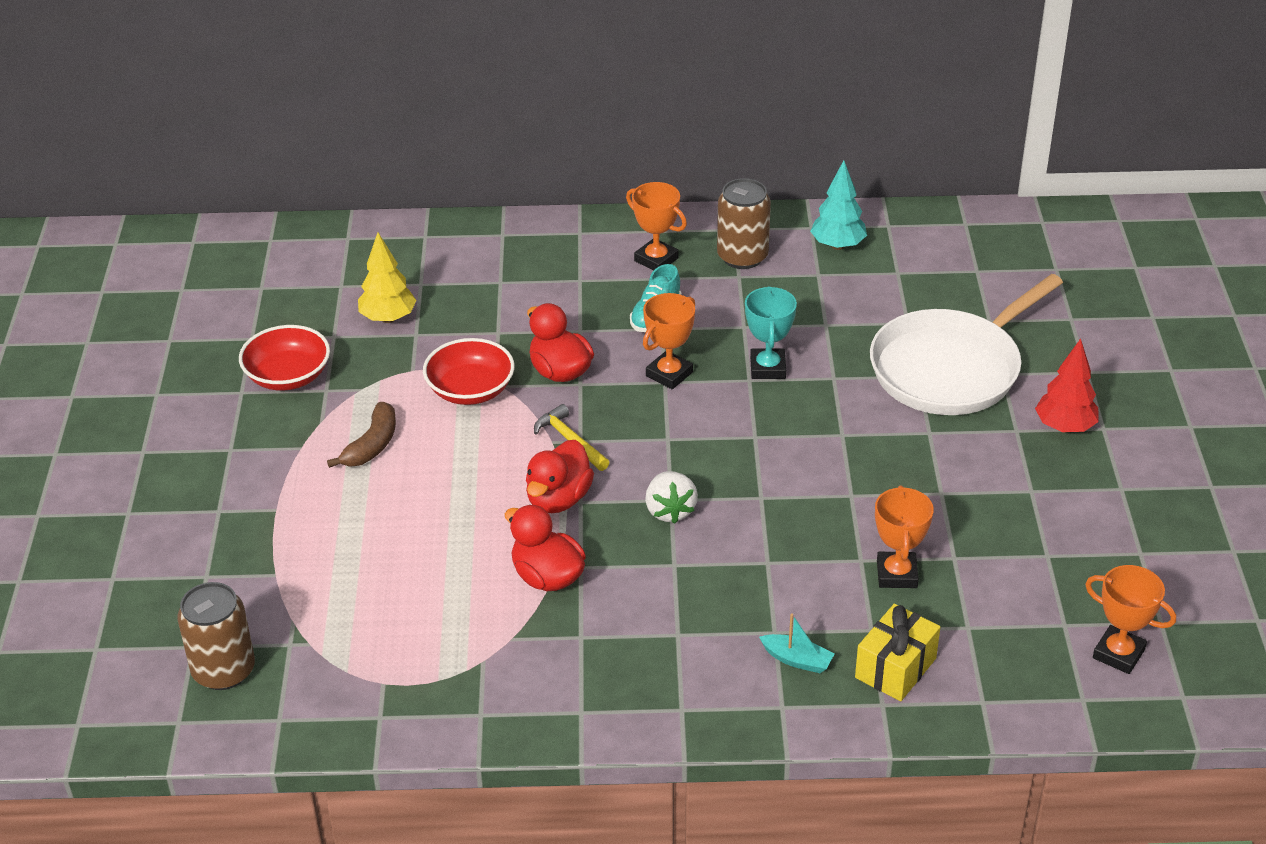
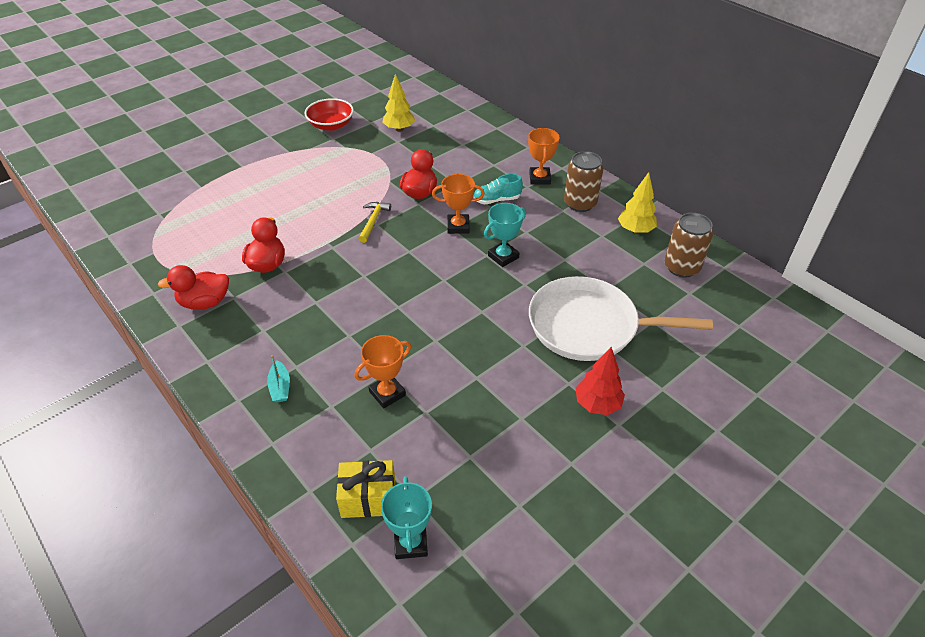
camera: 50 degrees right, 5 degrees up
brown can [177,582,255,690] -> brown can moved to [665,213,713,278]
brown banana [327,402,396,468] -> none
red bowl [423,338,515,405] -> none
red duck [526,440,594,513] -> red duck moved to [158,265,229,310]
white strawberry [645,471,698,524] -> none
turquoise tree [810,160,867,250] -> yellow tree [618,172,657,234]
yellow gift [855,604,940,701] -> yellow gift moved to [336,460,395,518]
orange trophy [1085,565,1176,674] -> turquoise trophy [381,477,432,559]

